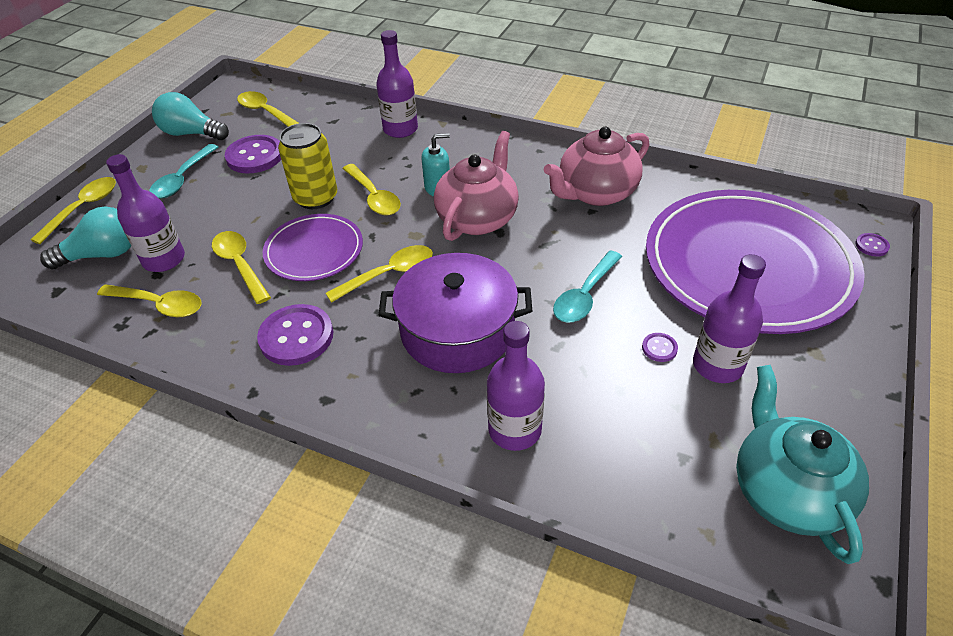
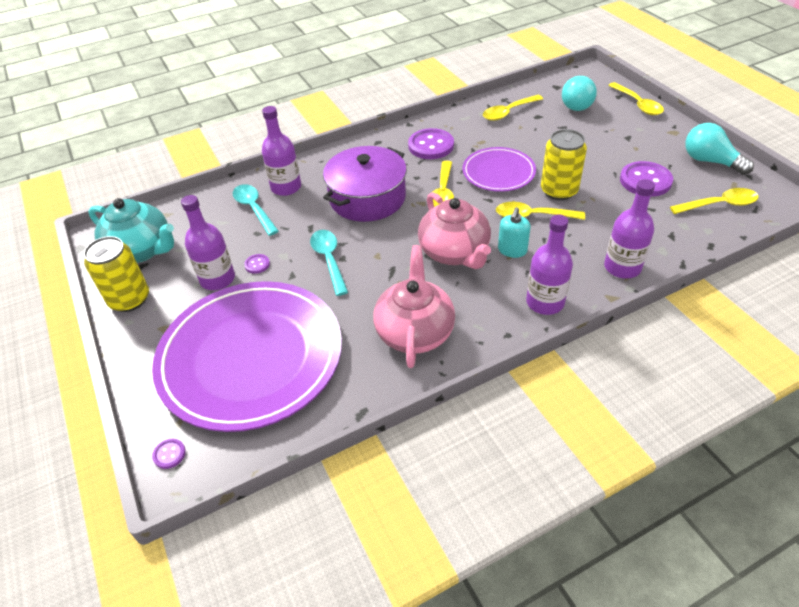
camera: 130 degrees right, 0 degrees up
purple bottle [106,154,185,272] -> purple bottle moved to [526,214,573,315]
turquoise spoon [149,144,218,199] -> turquoise spoon moved to [233,184,279,236]
turquoise light bulb [152,92,229,140] -> turquoise light bulb turned 105 degrees counterclockwise [685,123,754,175]
yellow spoon [212,231,271,304] -> none
none -> yellow can [83,236,149,312]

